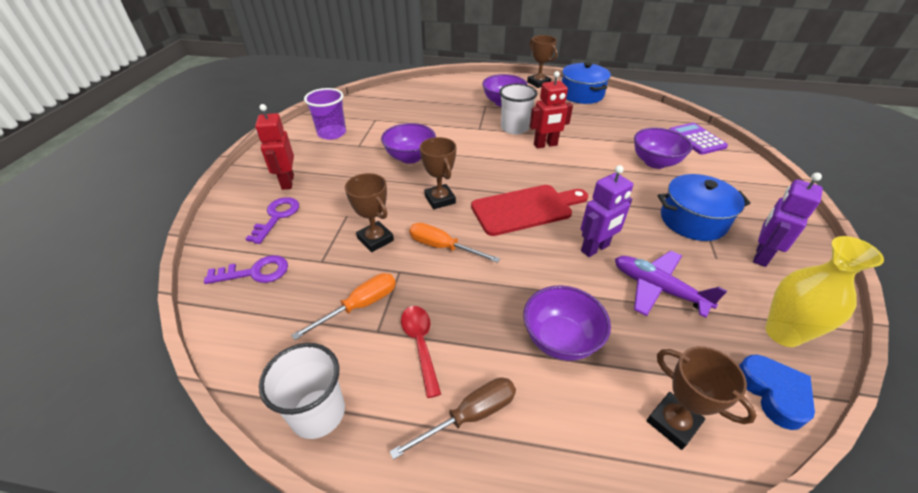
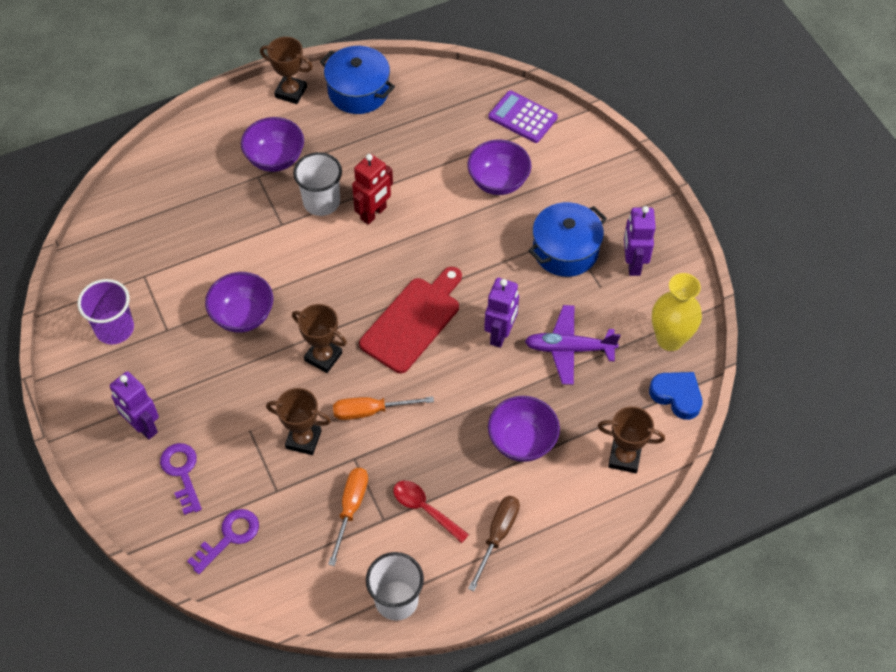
camera: 35 degrees left, 15 degrees up
red robot [255,104,294,190] -> purple robot [110,371,159,440]

